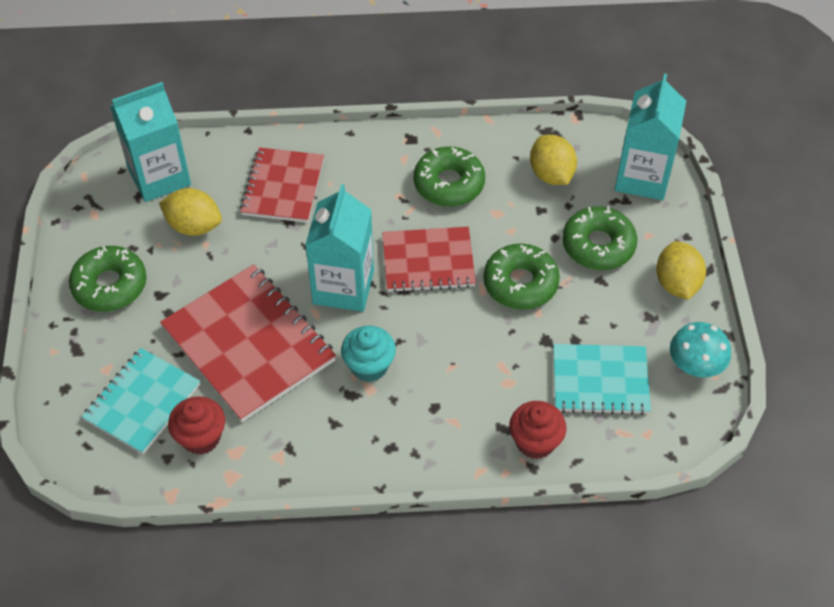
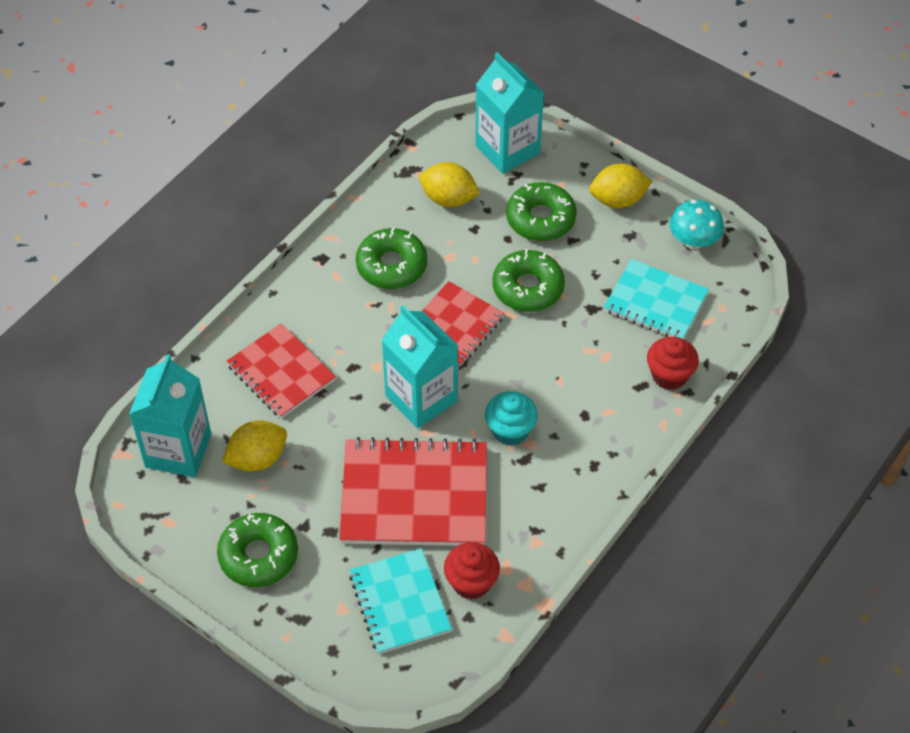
camera: 50 degrees left, 0 degrees up
turquoise notebook [553,344,651,415] -> turquoise notebook turned 75 degrees clockwise [604,259,709,339]
yellow lemon [656,241,706,300] -> yellow lemon turned 45 degrees counterclockwise [589,163,652,208]

